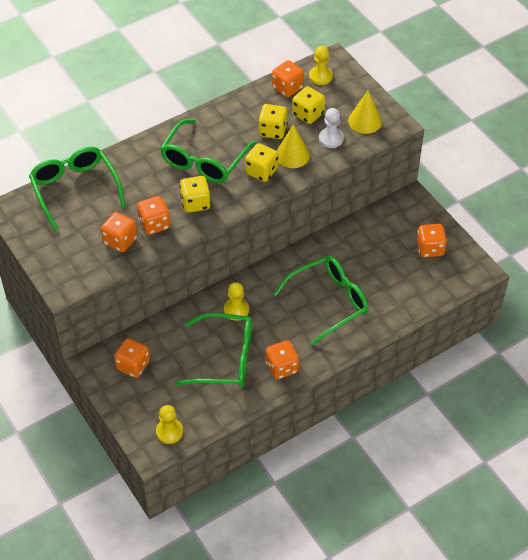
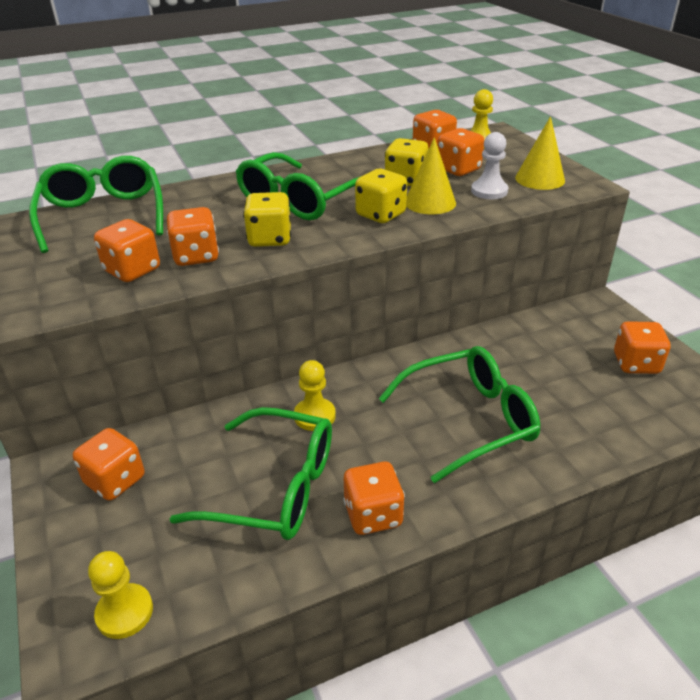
camera: 10 degrees right, 15 degrees down
yellow dice [292,86,325,124] -> orange dice [437,128,484,176]

